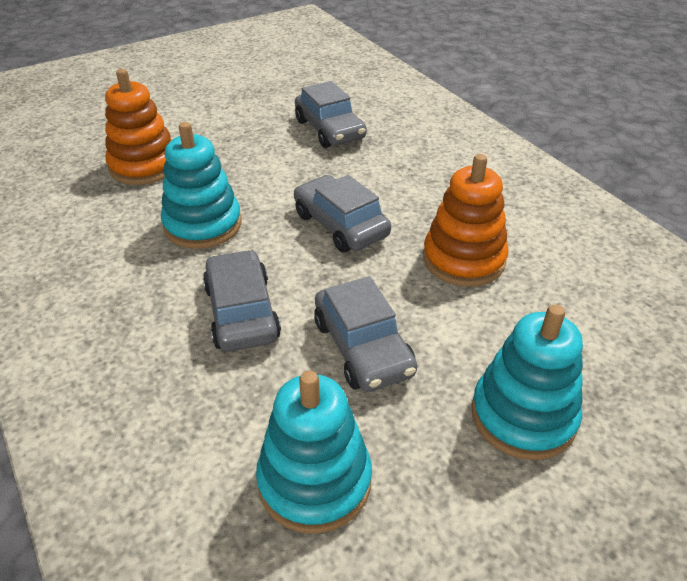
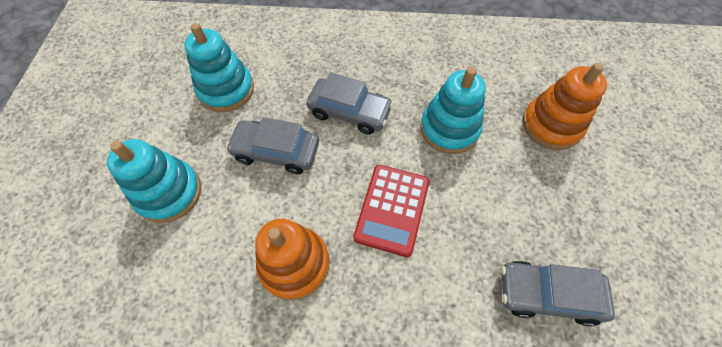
camera: 125 degrees right, 20 degrees up
grey car [294,175,391,253] -> red calculator [353,165,429,257]

